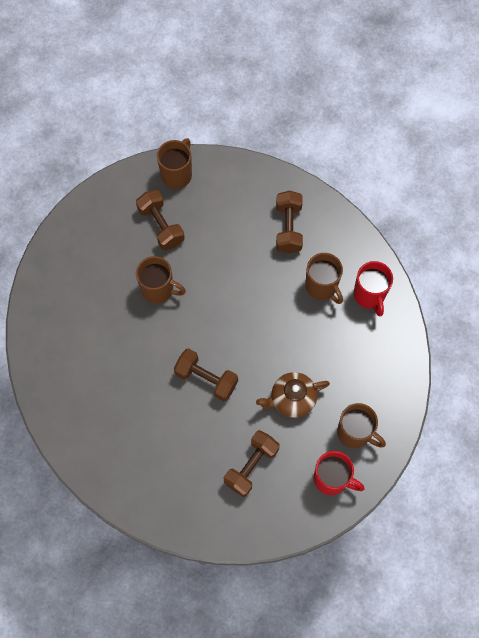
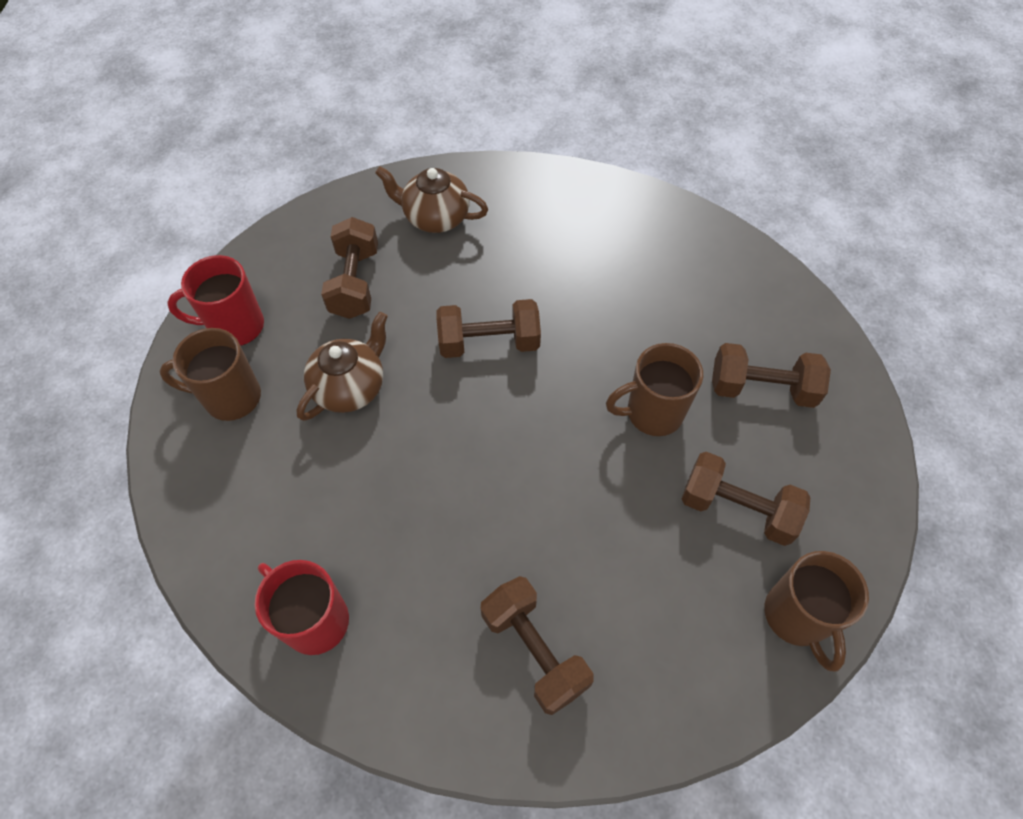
camera: 145 degrees right, 10 degrees down
brown mug [305,253,343,304] -> none
none -> brown teapot [375,166,488,233]
none -> brown dumbbell [712,343,831,408]

